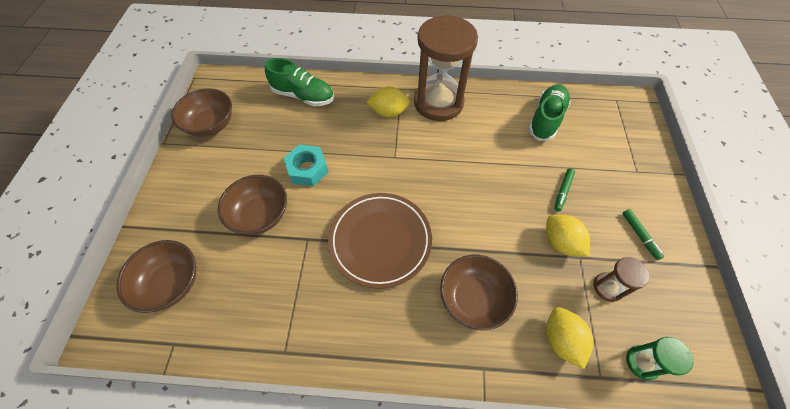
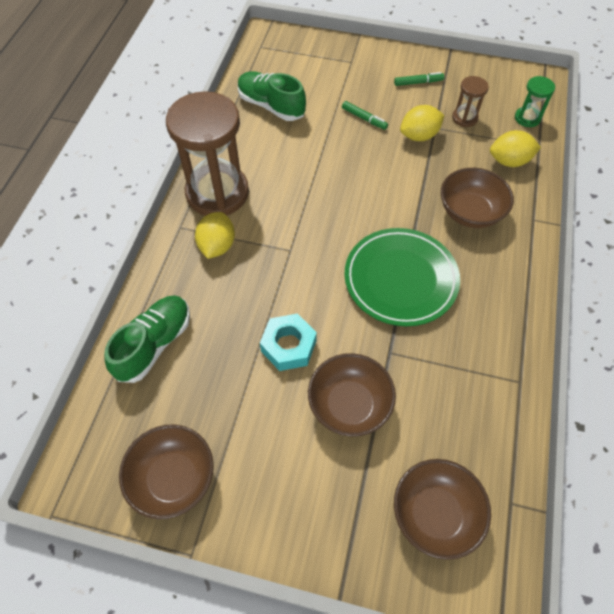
camera: 80 degrees left, 0 degrees up
brown plate [328,193,432,289] -> green plate [344,228,460,326]

